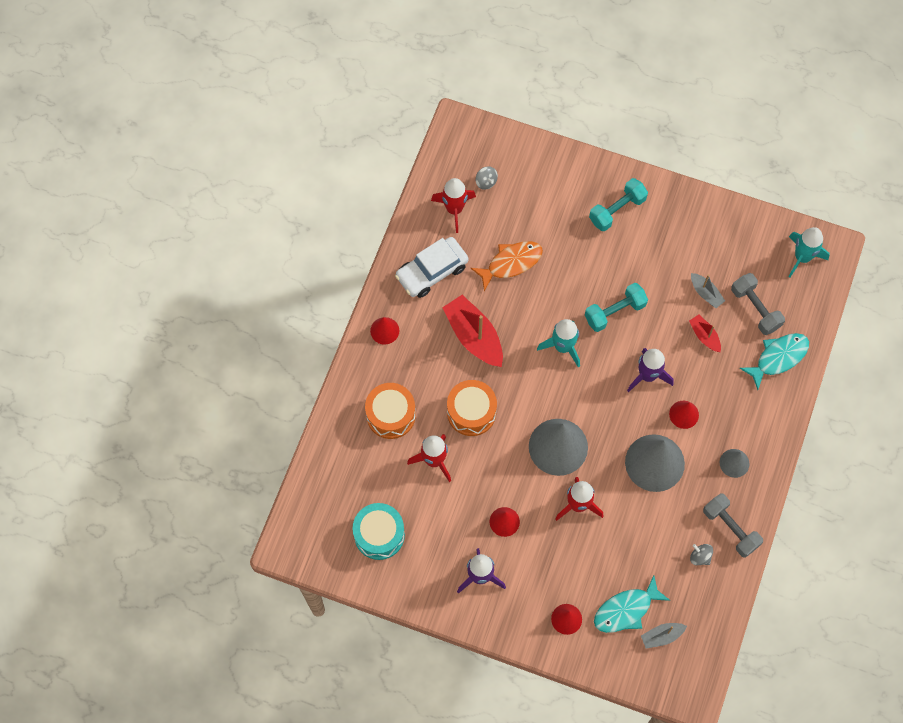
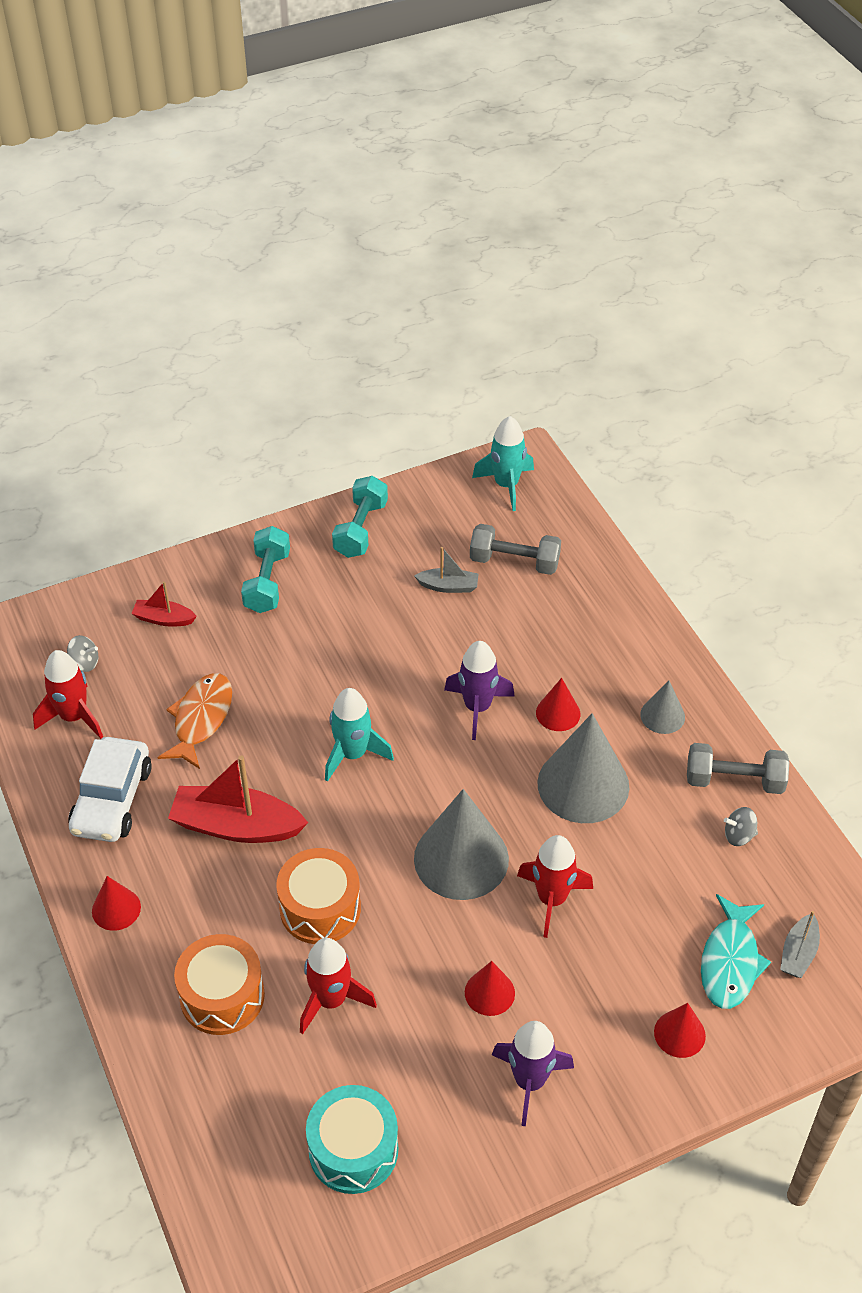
camera: 45 degrees left, 20 degrees down
turquoise dumbbell [585,283,648,332] -> turquoise dumbbell moved to [332,476,388,558]
red boat [689,315,721,352] -> red boat moved to [131,581,197,627]
turquoise fish [740,333,809,390] -> none

